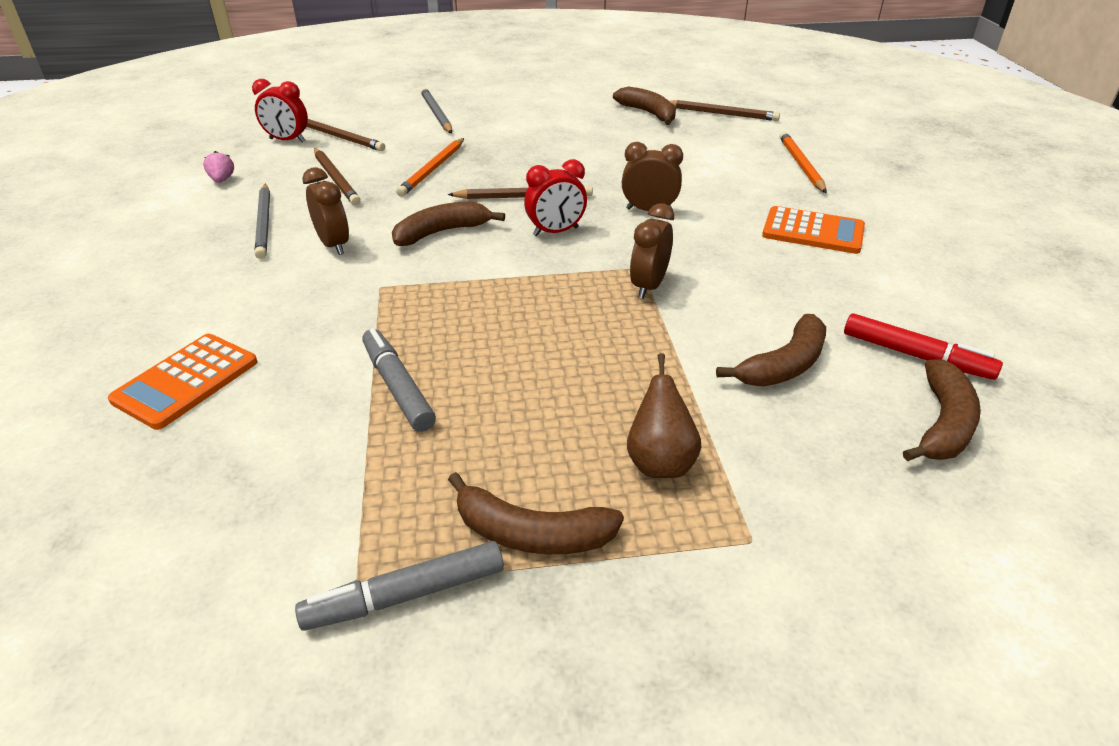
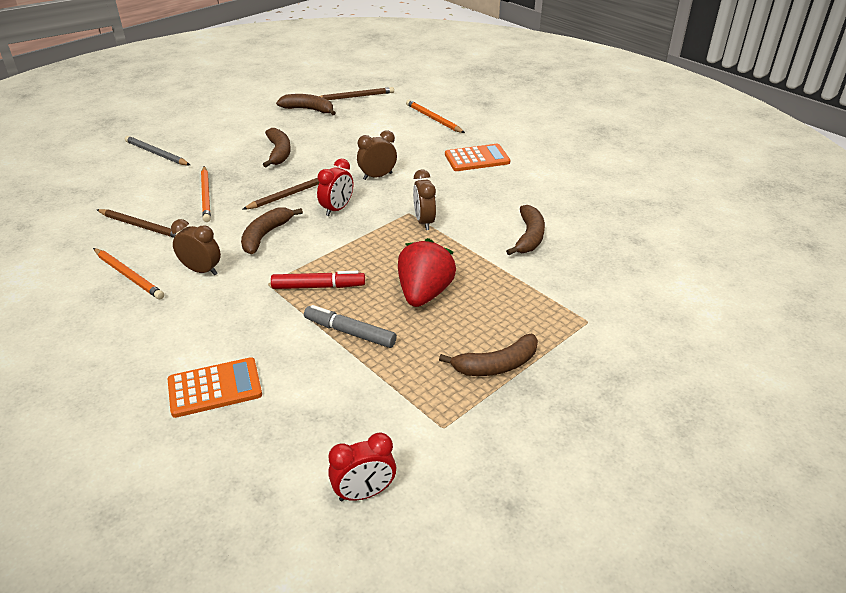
camera: 35 degrees left, 0 degrees up
orange calculator [108,334,257,430] -> orange calculator turned 105 degrees counterclockwise [168,357,262,418]
pink strawberry [203,151,234,183] -> none
red clock [252,79,308,143] -> red clock moved to [328,433,396,501]
grey pencil [255,184,270,259] -> orange pencil [93,248,164,299]
grey marker [295,541,504,631] -> none
brown pencil [306,119,385,151] -> none
brown pear [627,353,701,478] -> none
red marker [844,313,1003,380] -> red marker moved to [271,271,365,289]
brown banana [903,359,981,461] -> brown banana moved to [263,128,291,167]
none -> red strawberry [398,238,456,307]

